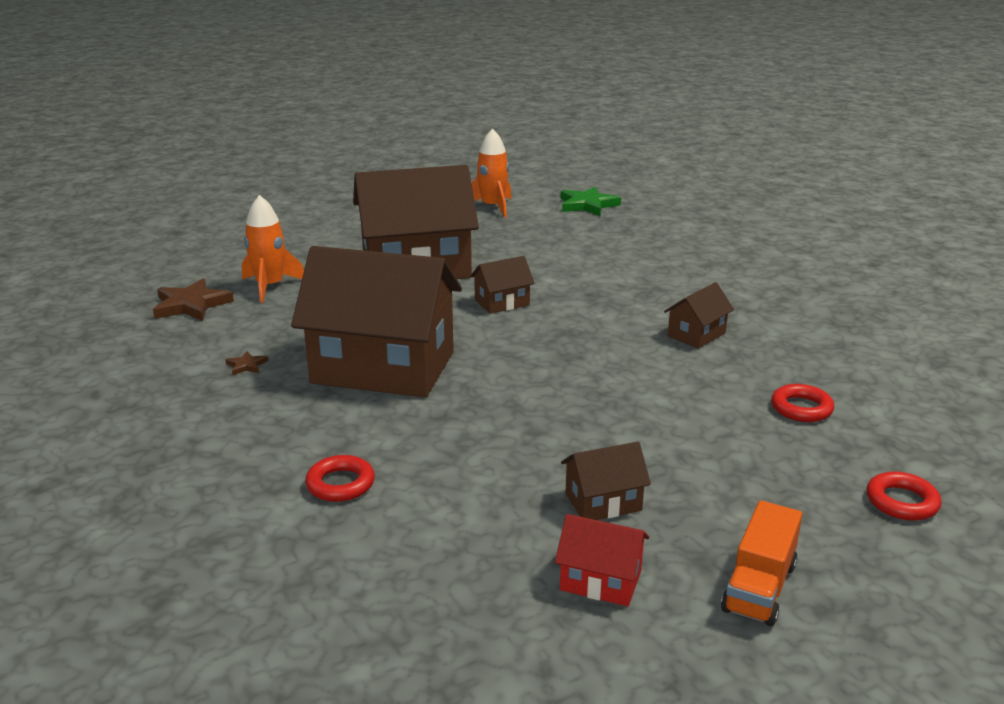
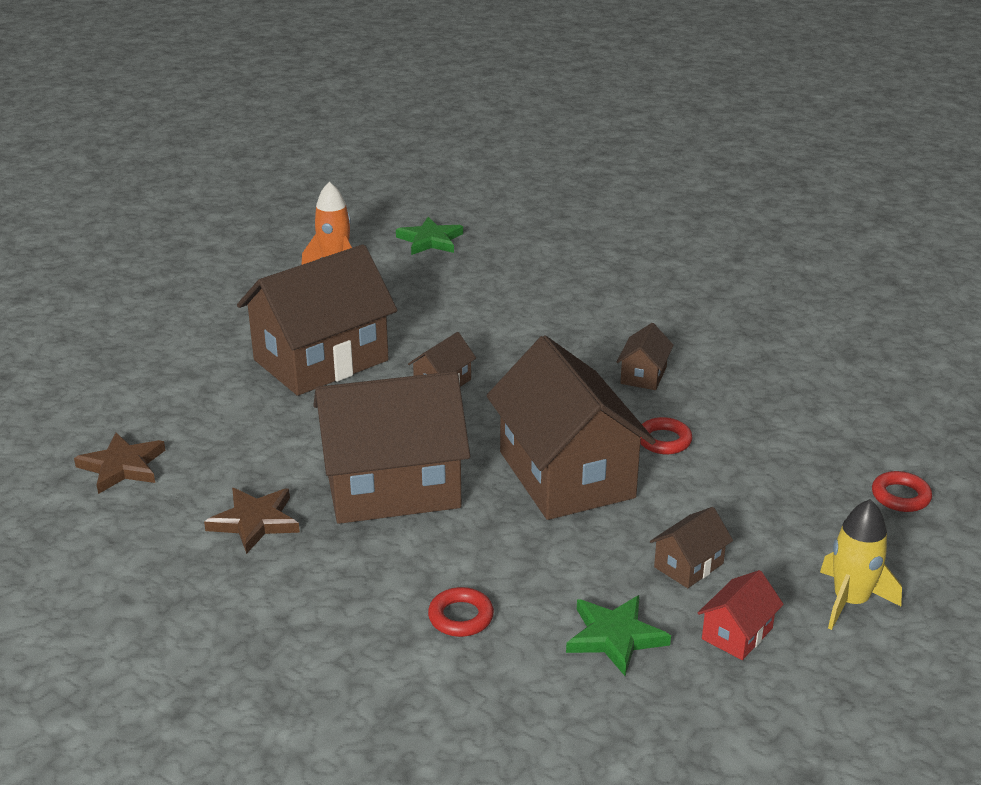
camera: 25 degrees left, 5 degrees up
brown star [225,351,268,375] -> brown star [204,488,300,554], size x2.12
orange rocket [242,195,304,303] -> none
red house [555,514,649,606] -> red house turned 45 degrees counterclockwise [698,570,784,660]
orange truck [721,500,803,627] -> yellow rocket [820,499,902,630]
red ring [771,384,834,422] -> red ring moved to [640,417,693,454]
none -> brown house [486,335,656,520]
none -> green star [566,595,671,676]

